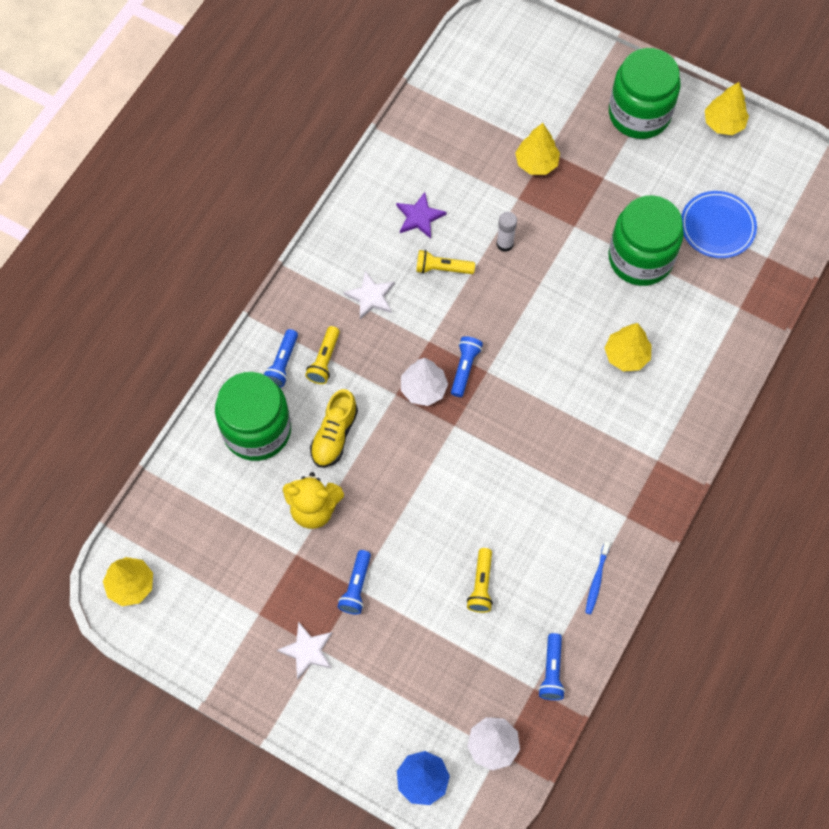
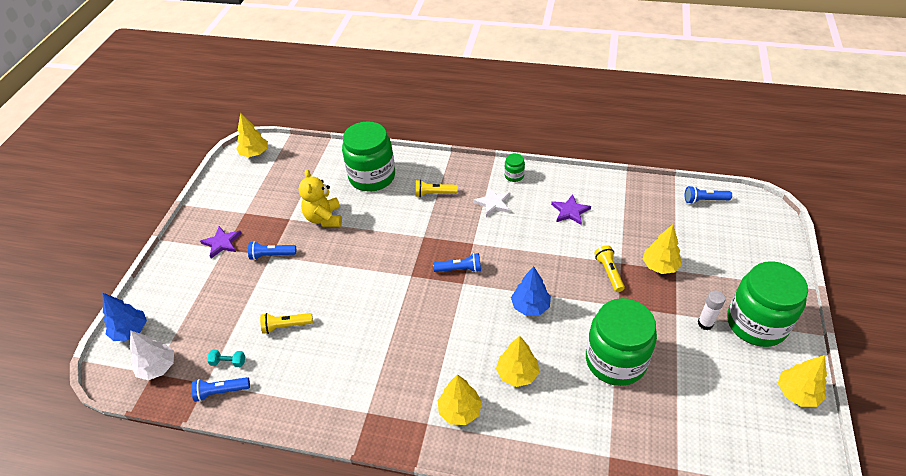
camera: 75 degrees right, 20 degrees down
blue flashlight [264,329,298,387] -> blue flashlight moved to [685,186,732,204]
white star [277,621,332,680] -> purple star [200,226,242,258]
yellow shoe [310,389,358,467] -> none
white tree [401,358,448,406] -> none
yellow flashlight [416,250,475,274] -> yellow flashlight moved to [594,245,625,292]
white glue stick [496,212,517,252] -> white glue stick moved to [698,290,726,330]
blue toothbrush [585,541,610,615] -> none
blue plate [681,191,757,258] -> none
none -> turquoise dumbbell [207,349,245,367]
none -> yellow tree [438,374,482,425]
none -> green jar [504,153,525,182]
none -> blue tree [511,266,551,316]

